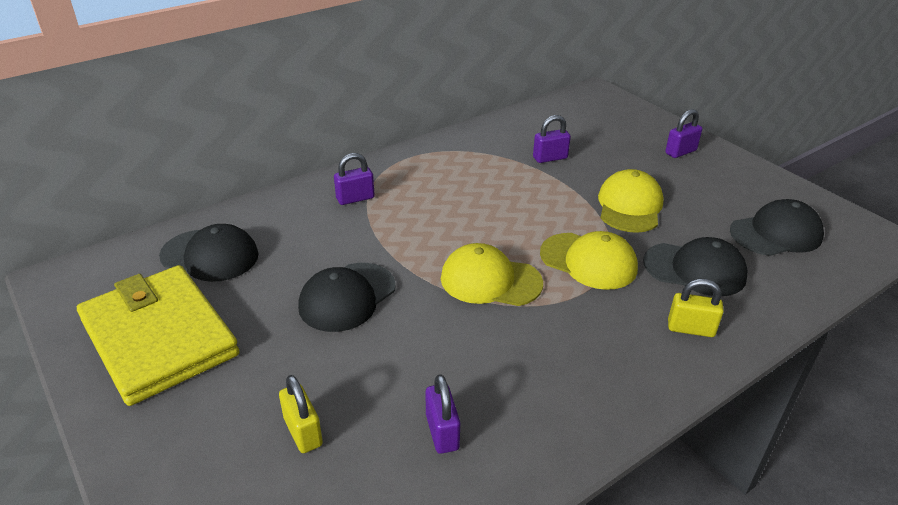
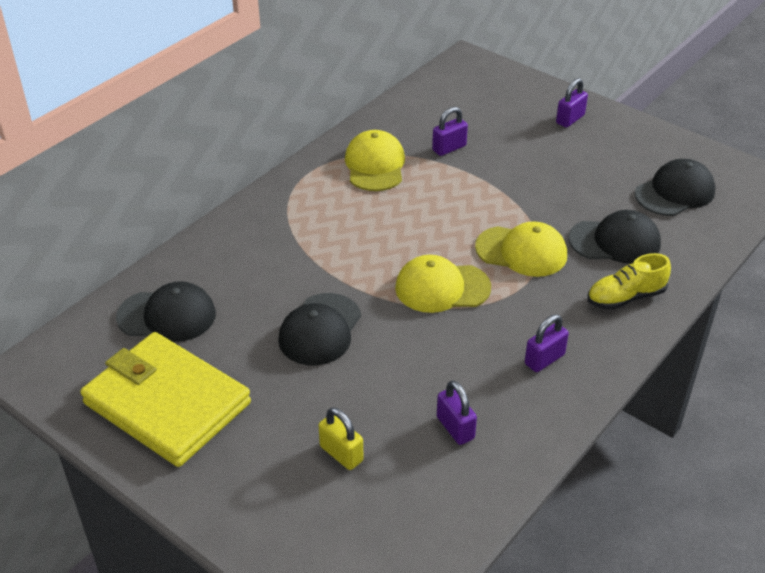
camera: 15 degrees left, 5 degrees up
purple padlock [334,153,375,205] -> purple padlock moved to [525,315,569,372]
yellow cap [598,169,664,233] -> yellow cap moved to [345,130,405,191]
yellow padlock [668,279,724,337] -> yellow shoe [587,253,671,310]

